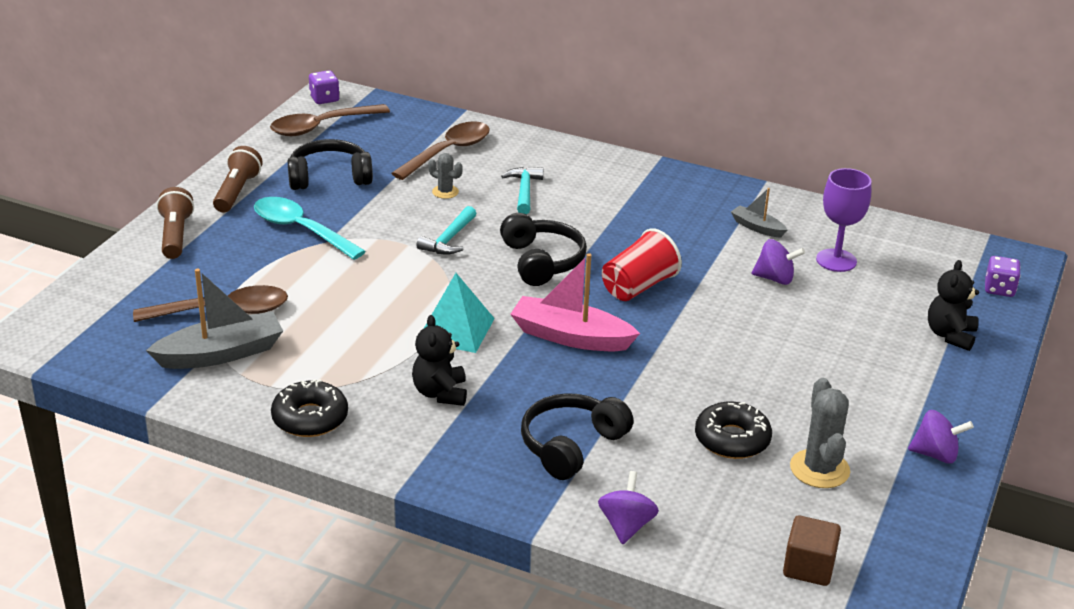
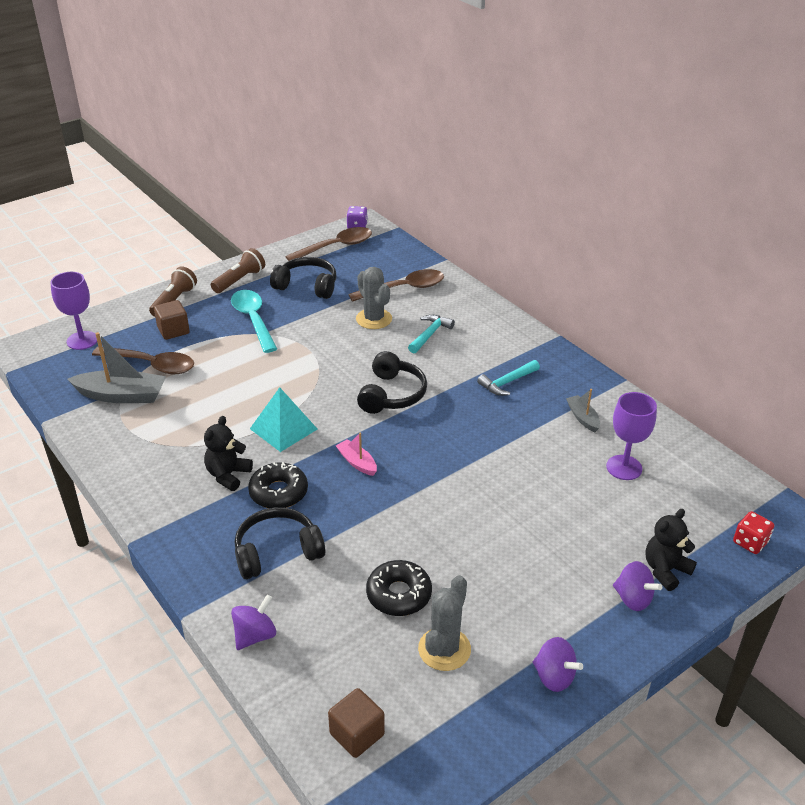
camera: 30 degrees right, 5 degrees up
brown spoon [270,104,390,136] -> brown spoon turned 150 degrees clockwise [285,227,372,261]
black donut [271,379,348,437] -> black donut moved to [248,462,308,508]
turquoise hammer [417,206,476,255] -> turquoise hammer moved to [477,360,540,396]
grey cactus [428,153,463,199] -> grey cactus [356,267,392,329], size x1.76
pink boat [510,253,640,351] -> pink boat [336,432,377,476], size x0.53
red cup [602,228,682,301] -> none
purple spinning top [752,239,805,285] -> purple spinning top moved to [613,561,662,611]
purple dice [985,256,1021,297] -> red dice [733,511,774,554]
none -> purple goblet [51,272,97,350]
none -> brown cube [154,300,190,340]

